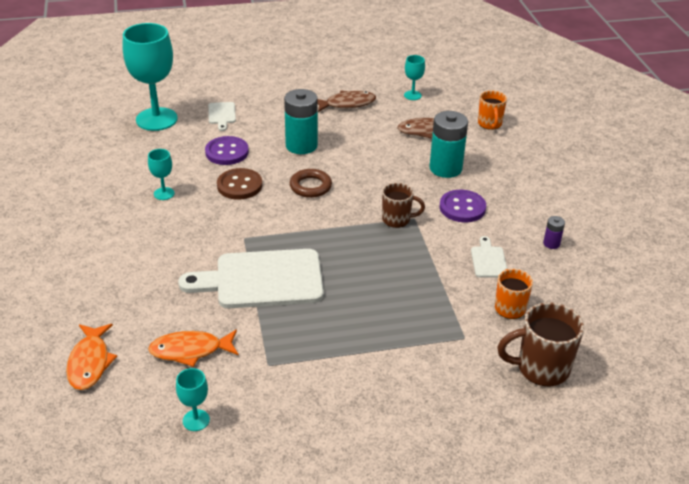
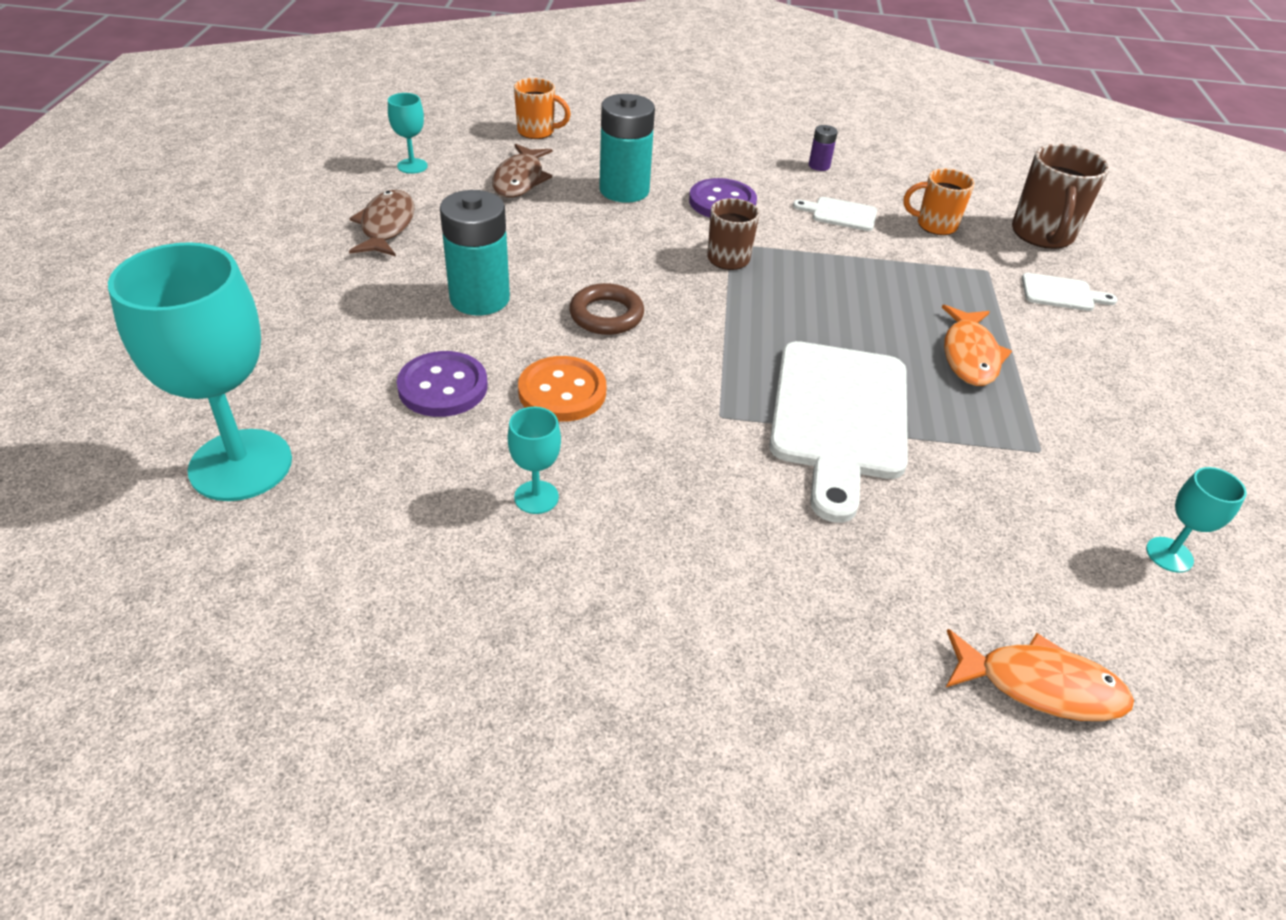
camera: 75 degrees left, 5 degrees up
orange fish [148,330,238,367] -> orange fish moved to [942,305,1012,386]
white cutting board [208,102,236,131] -> white cutting board moved to [1022,273,1117,311]
brown button [217,168,262,200] -> orange button [518,356,607,422]

